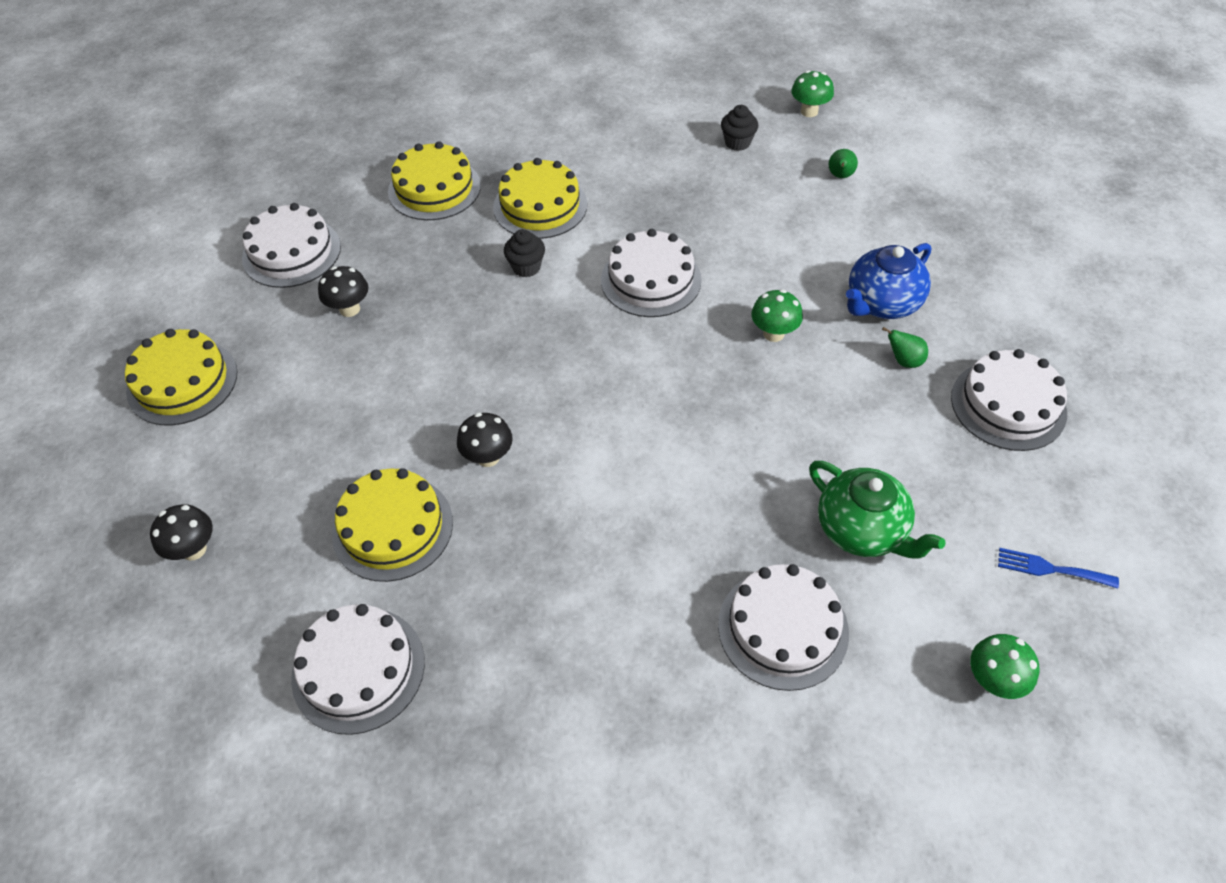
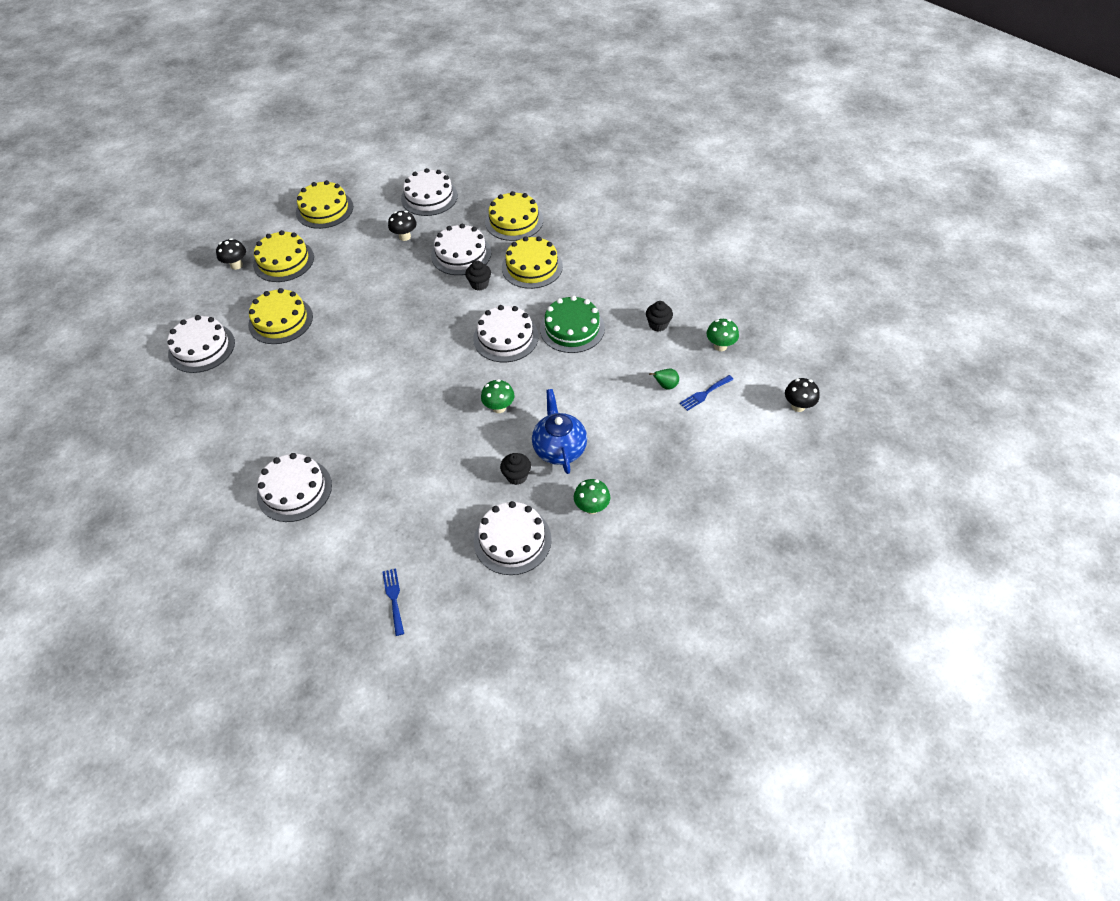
camera: 60 degrees right, 0 degrees up
black mushroom [457,413,513,467] -> black mushroom moved to [785,378,820,412]
green teapot [809,461,946,559] -> none
blue teapot [846,243,931,319] -> blue teapot turned 60 degrees clockwise [532,389,587,474]
green pear [882,327,928,368] -> black cupcake [500,453,531,485]
green mushroom [970,634,1039,699] -> green mushroom moved to [574,479,610,514]
none -> yellow cake [253,230,314,282]
none -> white cake [431,224,491,275]
none -> green cake [540,296,605,353]
none -> blue fork [680,375,734,411]

